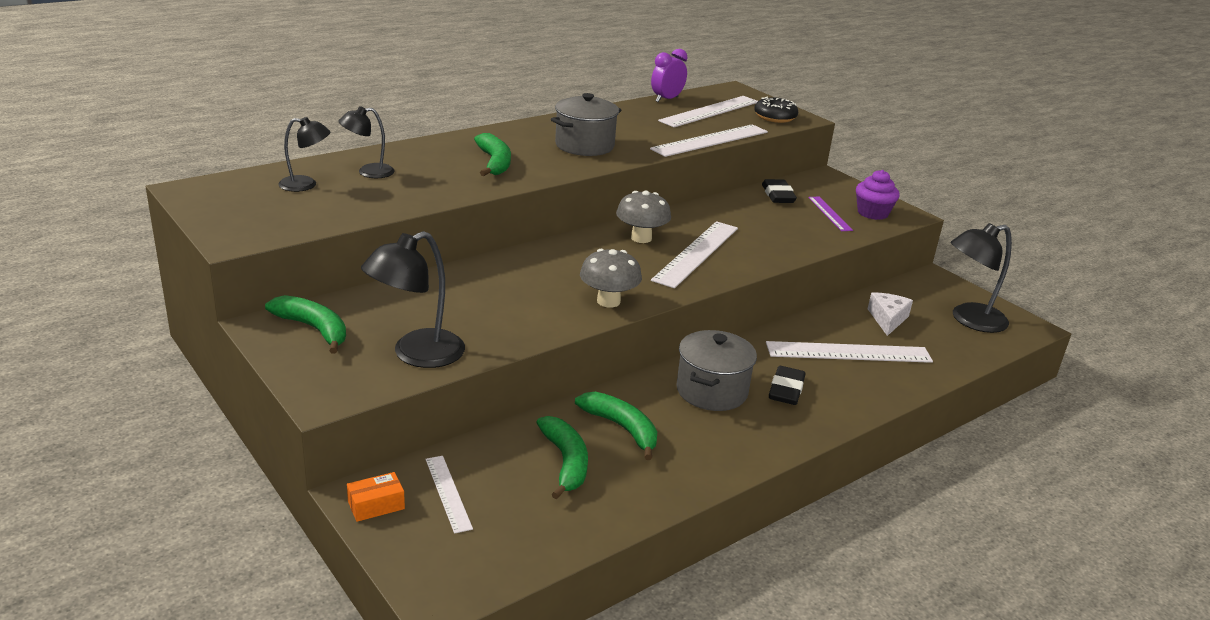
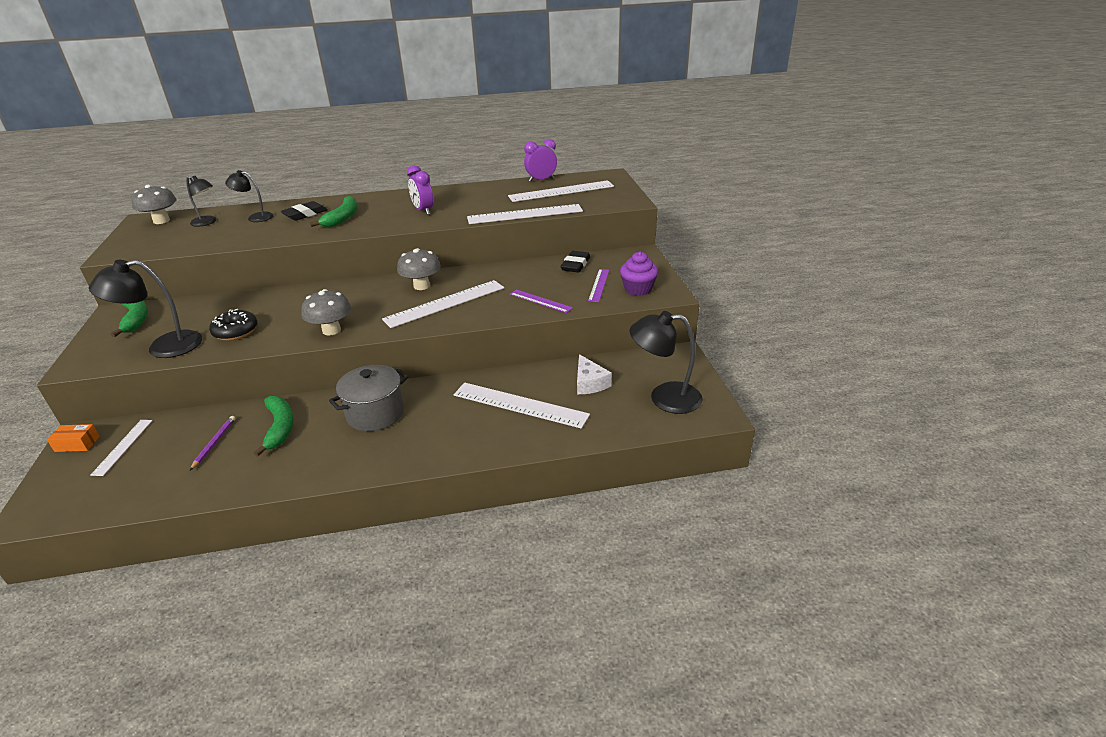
camera: 30 degrees right, 5 degrees up
green banana [536,416,588,499] -> purple pencil [190,416,235,471]
grey pot [551,93,622,156] -> purple clock [407,165,433,215]
black donut [754,96,798,123] -> black donut moved to [209,309,257,341]
black eraser [769,366,806,405] -> black eraser moved to [281,201,327,221]
white cheese [868,292,913,336] -> white cheese turned 120 degrees clockwise [577,354,612,394]
none -> grey mushroom [131,185,176,224]
none -> purple ruler [510,289,573,313]

